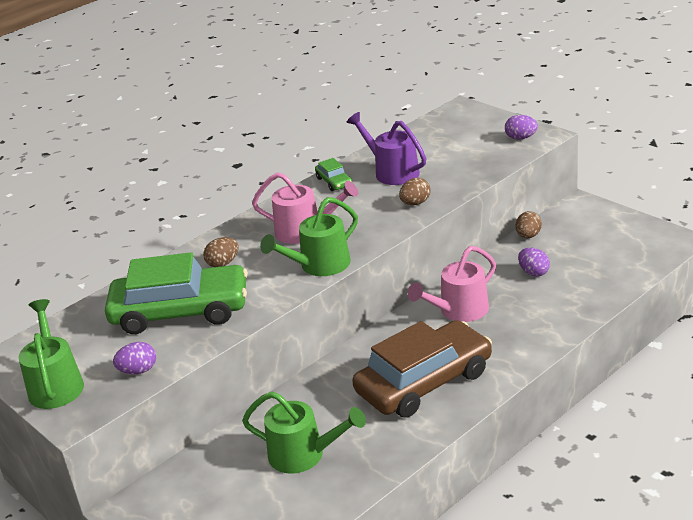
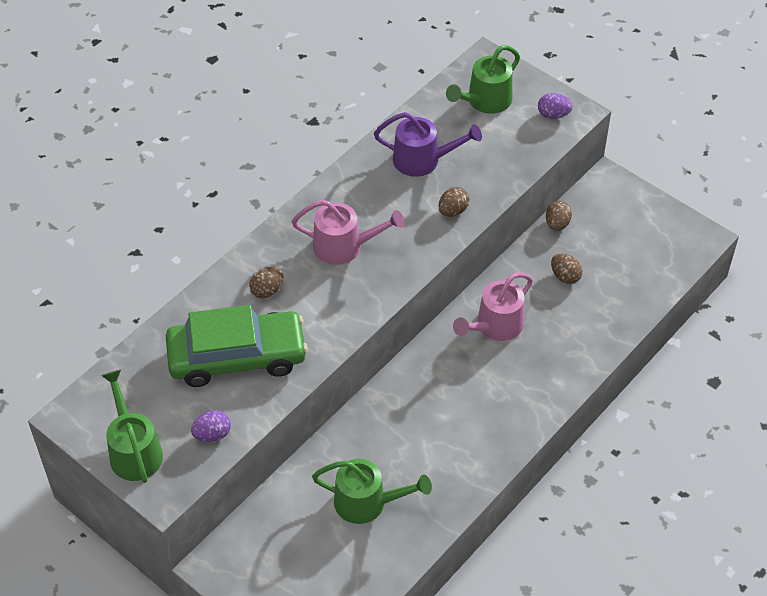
camera: 10 degrees left, 20 degrees up
green watering can [260,197,358,276] -> green watering can moved to [446,45,520,114]
green car [315,158,352,191] -> none
purple watering can [347,112,426,185] -> purple watering can turned 150 degrees clockwise [374,112,482,177]
brown car [352,320,492,418] -> none
purple egg [518,248,550,277] -> brown egg [551,254,582,284]

